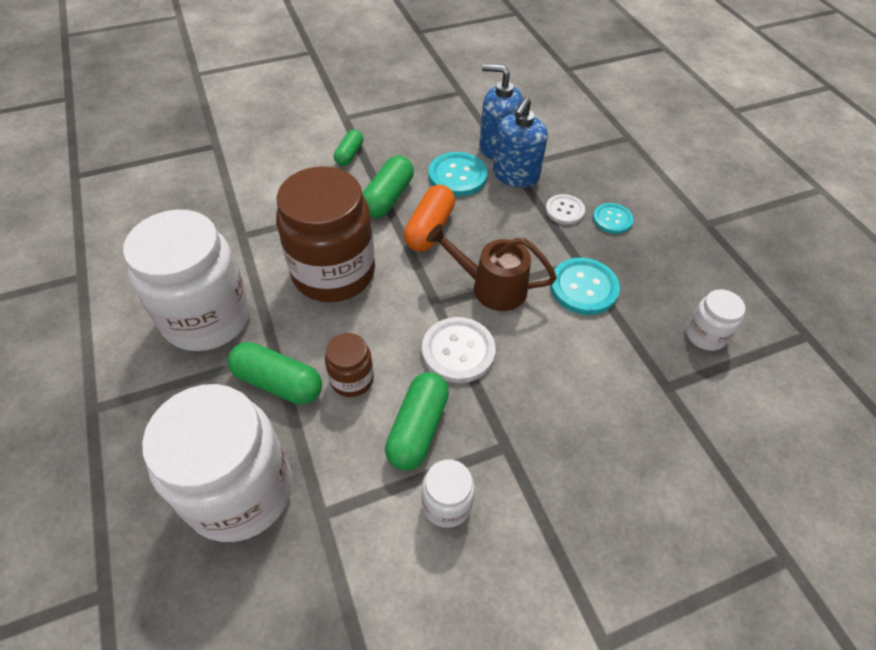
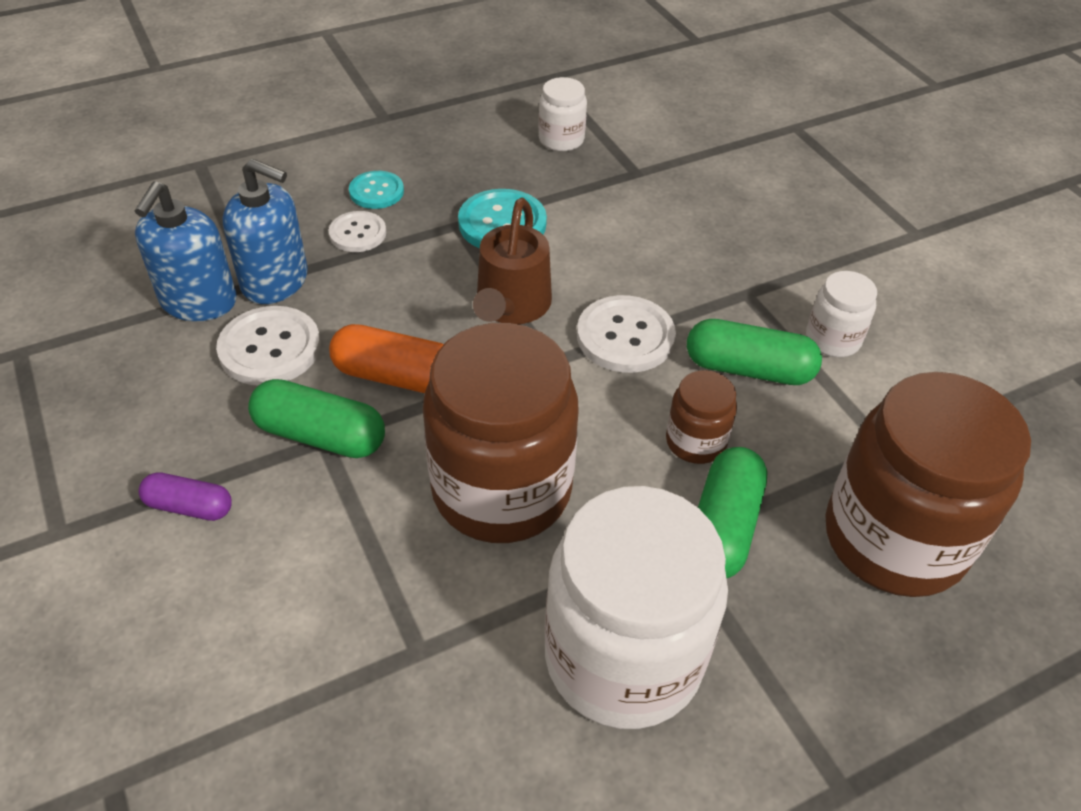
camera: 95 degrees left, 5 degrees down
white jar [142,384,292,542] -> brown jar [826,372,1031,597]
green capsule [334,130,363,166] -> purple capsule [139,472,232,521]
turquoise button [429,152,487,196] -> white button [216,306,321,386]

